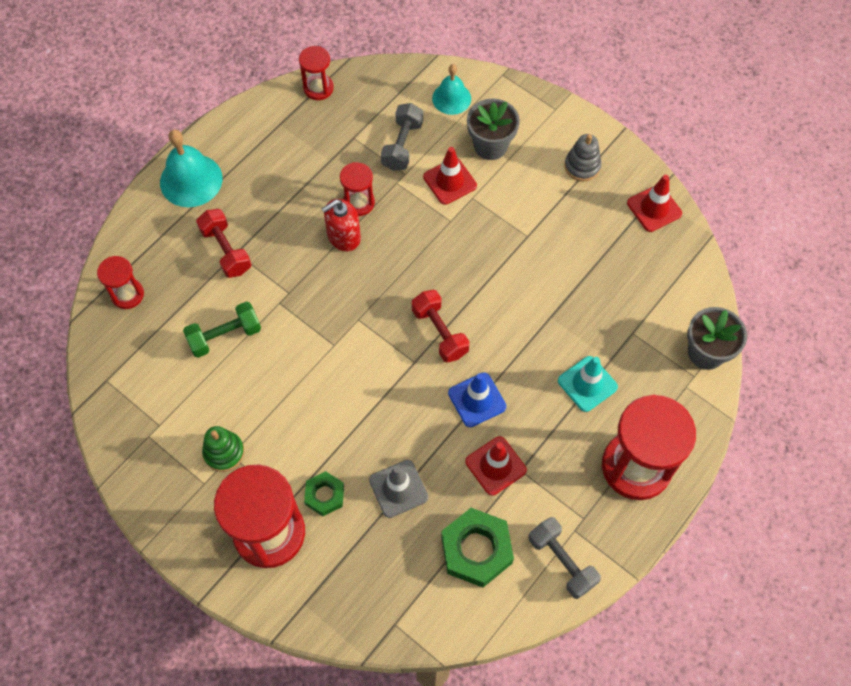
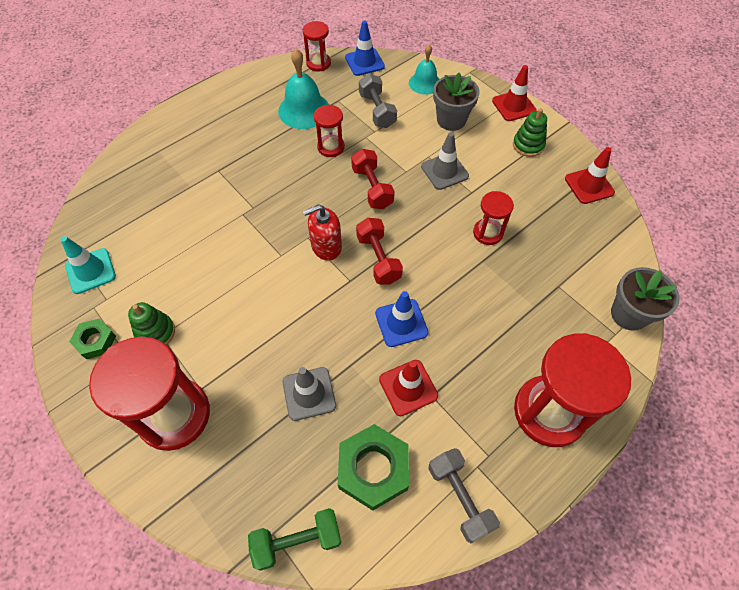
camera: 10 degrees right, 5 degrees down
red hourglass [97,256,144,309] -> red hourglass moved to [473,191,514,245]
turquoise bell [160,130,223,207] -> turquoise bell moved to [278,49,328,129]
green dumbbell [183,301,261,358] -> green dumbbell moved to [248,508,342,571]
red dumbbell [196,209,251,278] -> red dumbbell moved to [351,149,395,209]
green nut [304,471,344,516] -> green nut moved to [69,318,116,359]
red soap dispenser [322,199,361,251] -> red soap dispenser moved to [303,204,342,261]
grey dumbbell [381,103,423,171] -> grey dumbbell turned 45 degrees counterclockwise [359,74,397,128]
red traffic cone [423,147,477,205] -> red traffic cone moved to [492,65,537,121]
turquoise traffic cone [558,356,618,412] -> turquoise traffic cone moved to [60,236,116,294]
grey stacking toy [564,134,602,181] -> green stacking toy [513,108,547,157]
none -> blue traffic cone [345,21,385,76]
none -> grey traffic cone [421,132,469,190]

